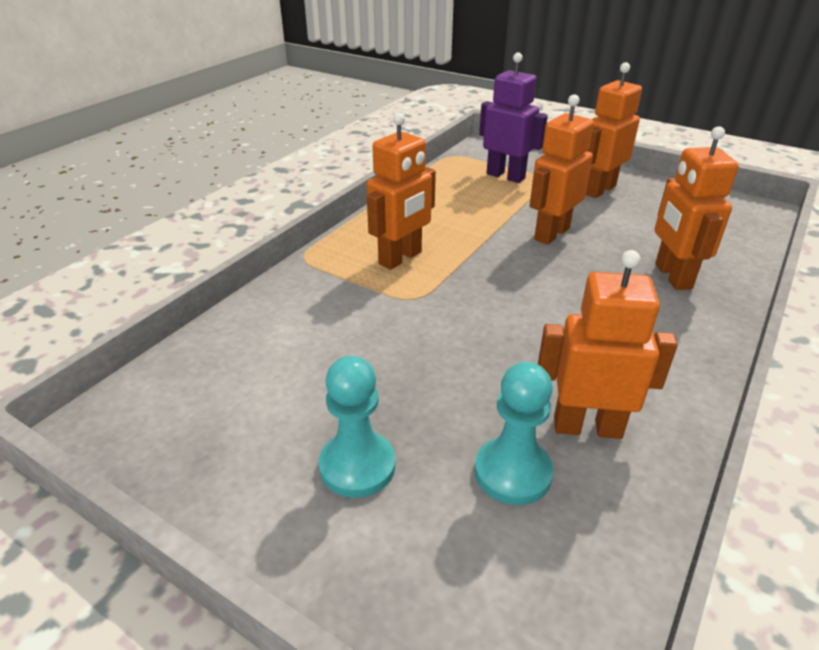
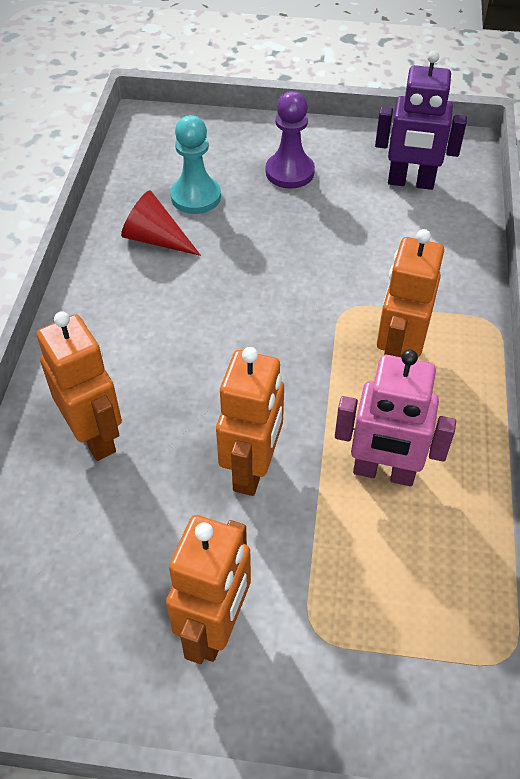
camera: 155 degrees right, 15 degrees up
turquoise pawn [319,356,396,498] -> purple pawn [266,91,315,189]
purple robot [479,52,548,183] -> purple robot moved to [375,50,467,190]
orange robot [538,250,678,439] -> red cone [121,190,201,256]
none -> pink robot [335,349,456,486]

